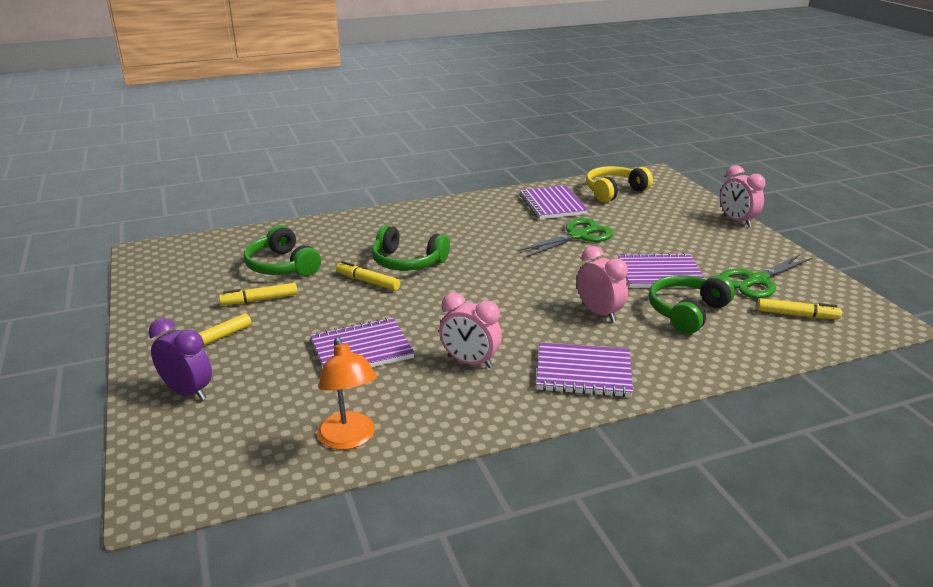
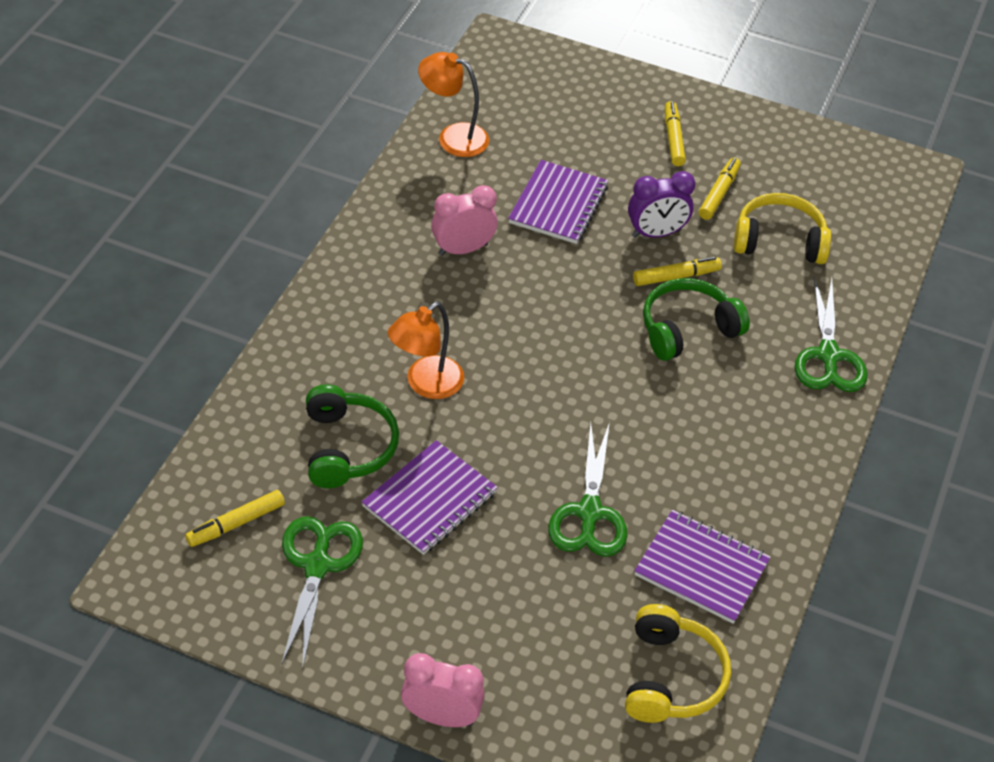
camera: 130 degrees right, 20 degrees up
purple clock [149,318,212,401] -> purple clock moved to [628,171,695,238]
green headphones [244,225,321,276] -> yellow headphones [734,193,832,264]
purple notebook [536,343,633,397] -> none
pink clock [577,246,628,322] -> orange lamp [388,302,464,399]
none -> green scissors [795,277,867,392]

